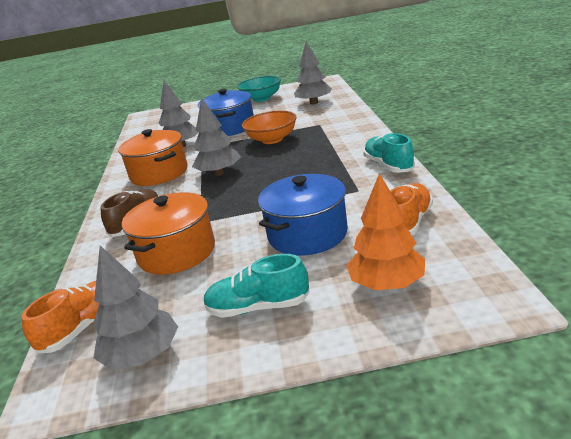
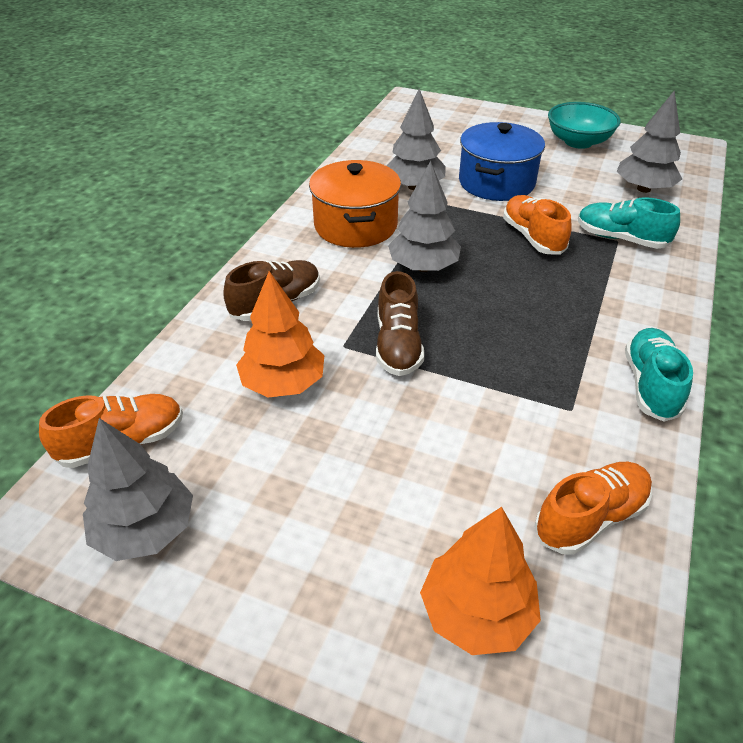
camera: 25 degrees right, 15 degrees up
orange pot [122,192,215,275] -> orange tree [236,271,325,398]
turquoise shoe [203,254,310,318] -> turquoise shoe moved to [578,197,680,249]
orange bowl [242,110,297,144] -> orange shoe [503,195,571,255]
blue pot [258,174,348,256] -> none
none -> brown shoe [376,271,424,376]

